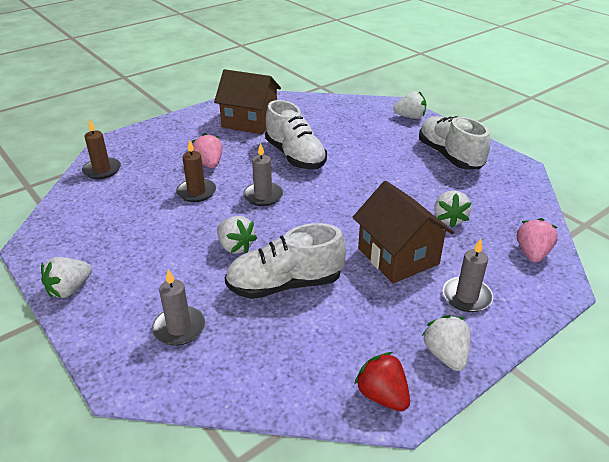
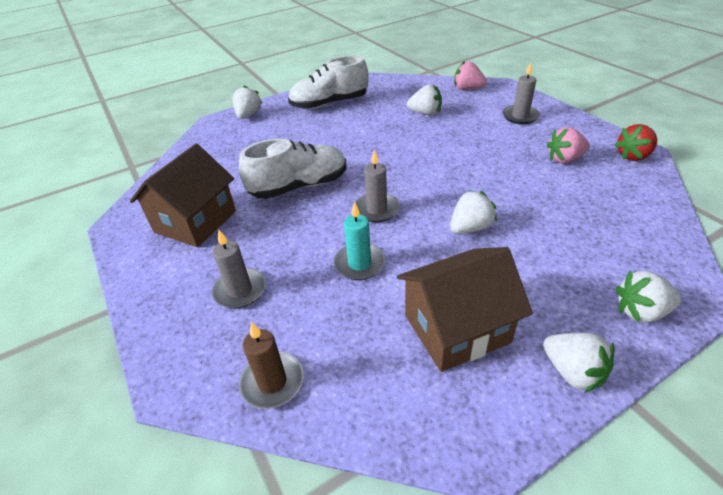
camera: 80 degrees left, 5 degrees up
grey candle [152,269,205,346] -> grey candle moved to [212,229,266,309]
brown candle [176,139,216,202] -> turquoise candle [334,201,385,280]
pink strawberry [191,133,222,168] -> pink strawberry moved to [546,127,590,163]
white shoe [225,223,346,299] -> none
brown house [352,181,454,283] -> brown house moved to [397,247,533,372]
white strawberry [422,315,471,371] -> white strawberry moved to [616,271,682,323]

